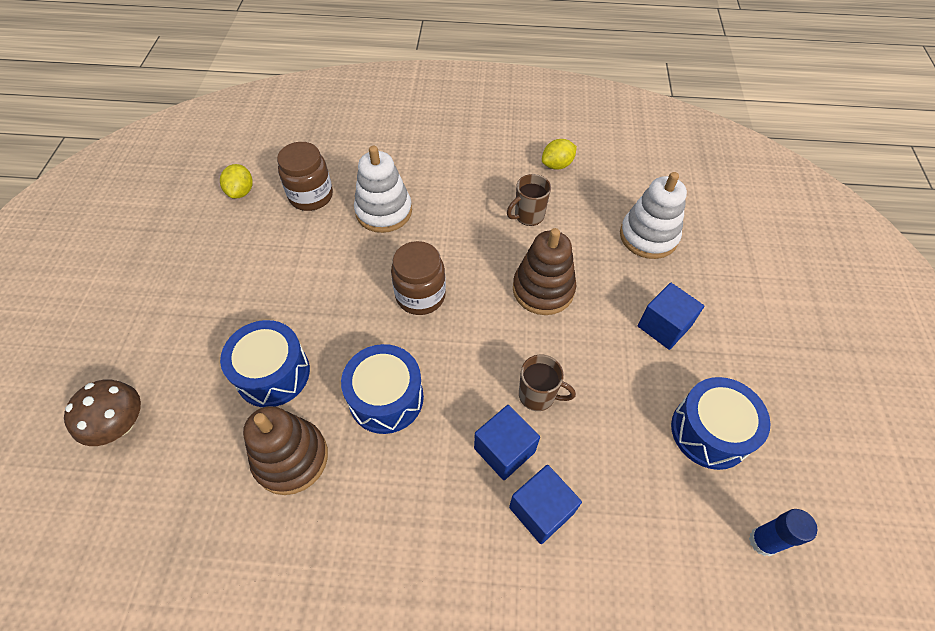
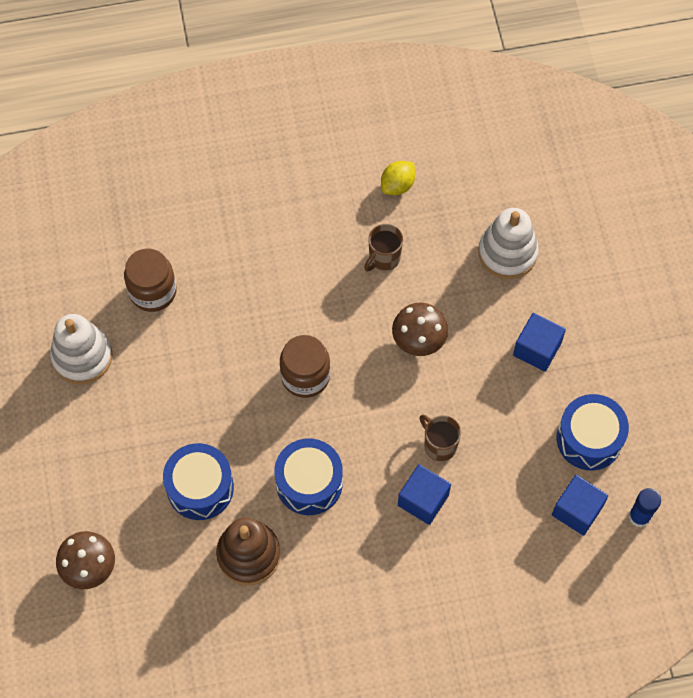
camera: 15 degrees left, 10 degrees up
yellow lemon [220,164,253,199] -> none
white stacking toy [354,146,412,233] -> white stacking toy moved to [50,314,113,384]
blue cube [509,465,582,544] -> blue cube moved to [552,475,608,536]
brown stacking toy [513,228,576,315] -> brown mushroom [392,303,448,356]
brown mug [519,355,576,411] -> brown mug turned 135 degrees counterclockwise [420,415,461,462]

